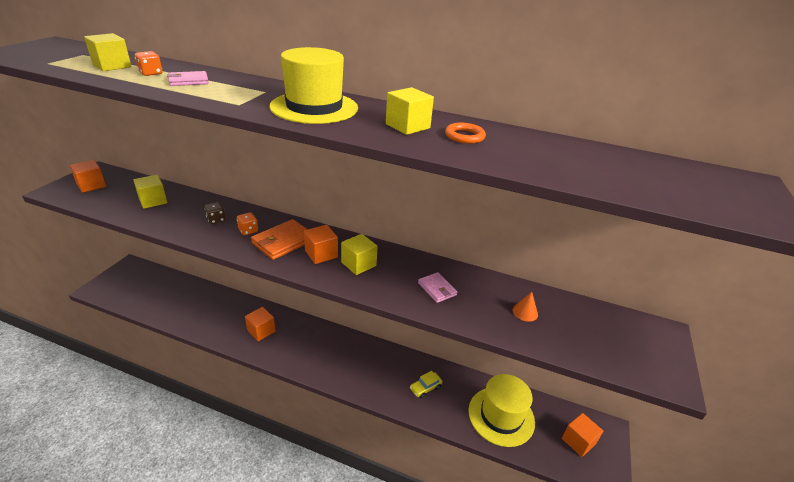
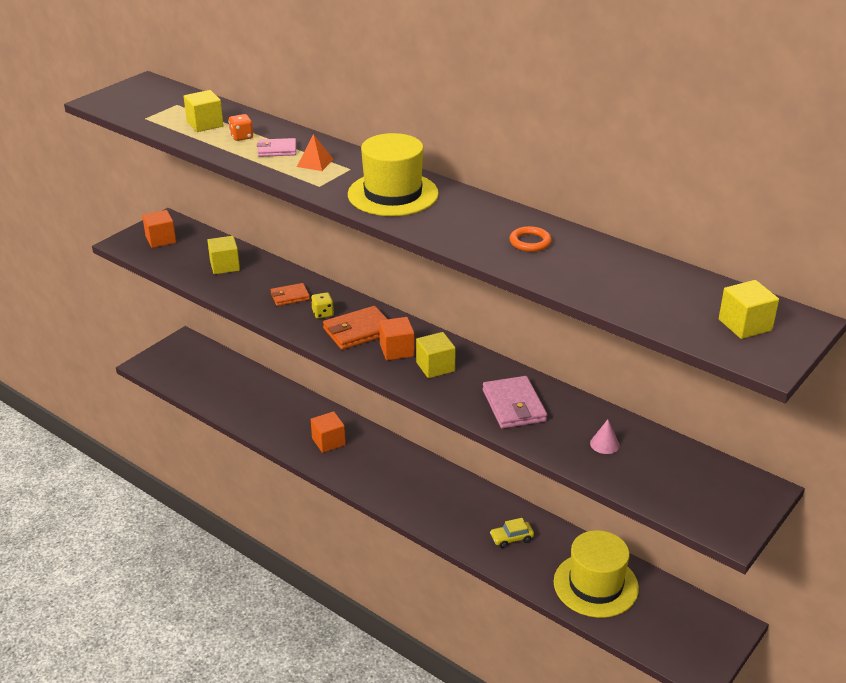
camera: 20 degrees right, 0 degrees up
brown dice [204,202,226,224] -> orange wallet [271,283,310,306]
orange dice [237,212,258,235] -> yellow dice [311,292,334,319]
yellow cube [386,87,434,135] -> yellow cube moved to [719,280,779,339]
pink wallet [418,272,457,303] -> pink wallet [483,376,547,429], size x1.65
orange cone [513,292,538,322] -> pink cone [590,419,620,454]
orange cube [562,413,603,457] -> none
none -> orange pyramid [297,134,333,171]

